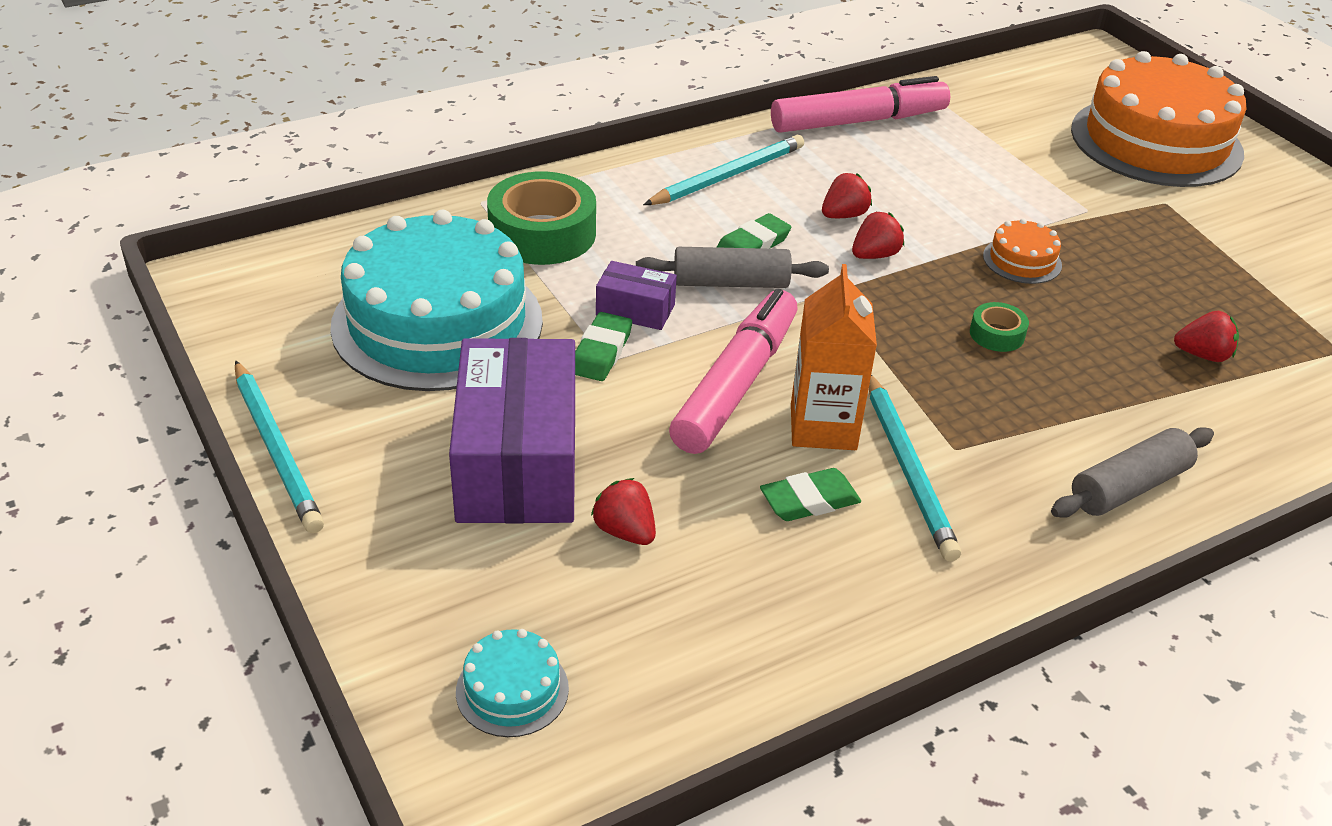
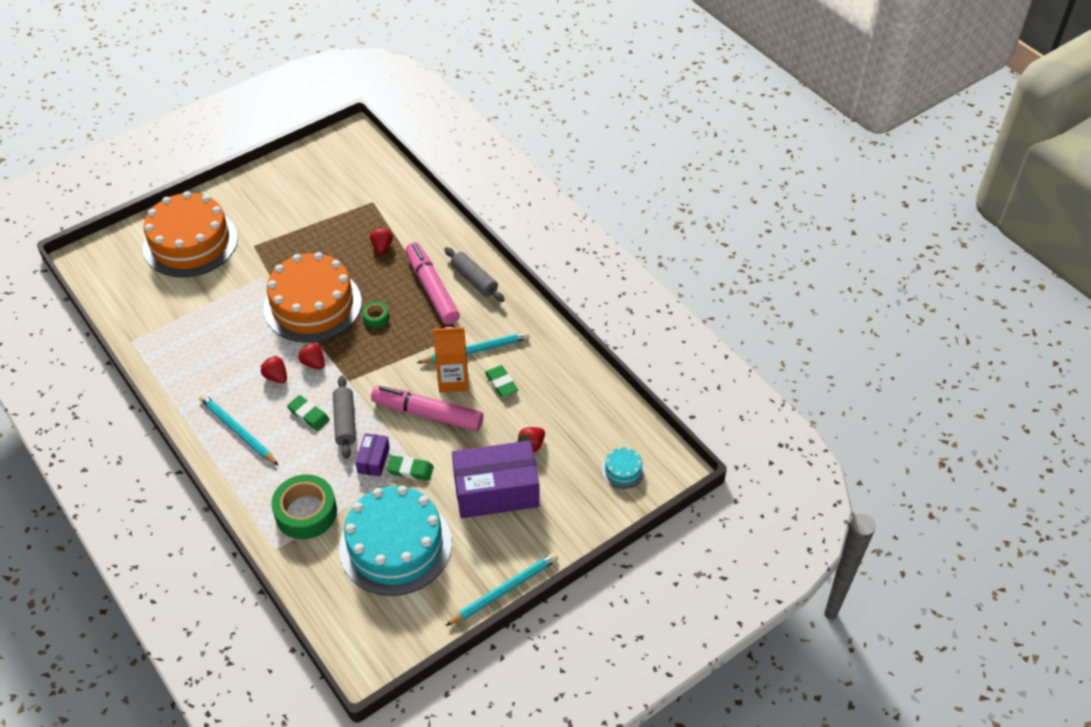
camera: 95 degrees left, 10 degrees up
pink marker [771,76,950,133] -> pink marker moved to [406,242,460,325]
orange cake [983,218,1062,284] -> orange cake [264,252,362,343], size x2.46

